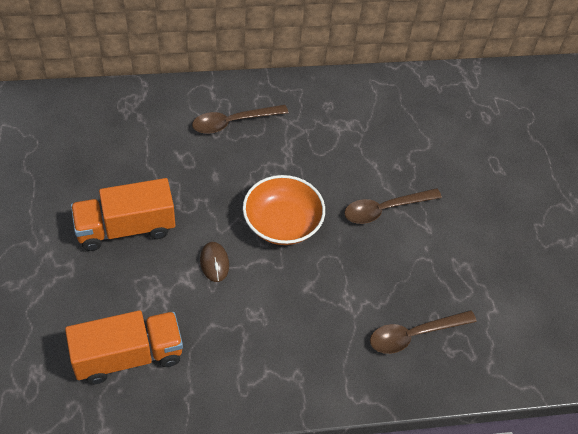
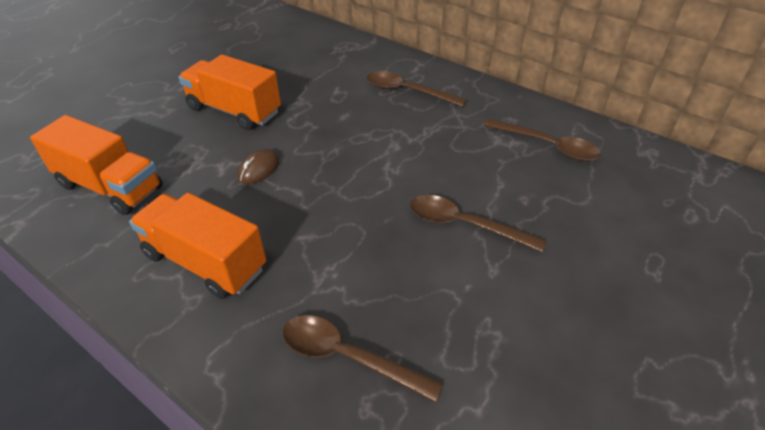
camera: 50 degrees right, 10 degrees down
orange bowl [243,175,325,245] -> none
none -> orange truck [129,193,267,299]
none -> brown spoon [484,118,601,161]

